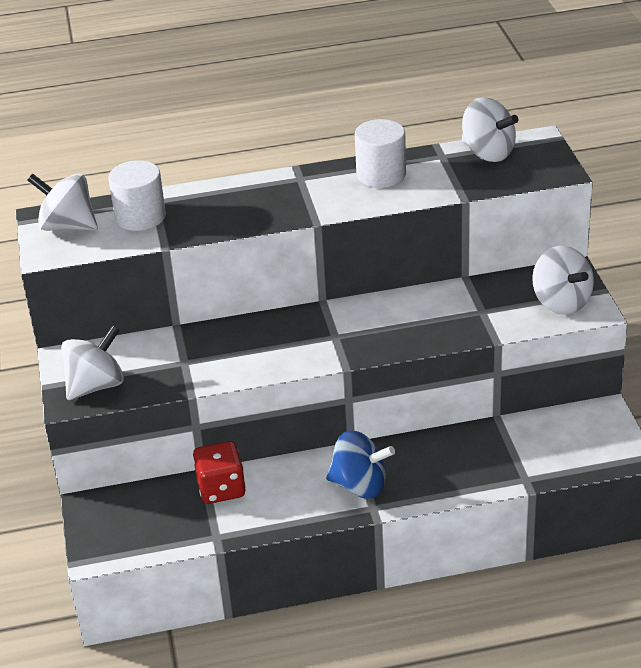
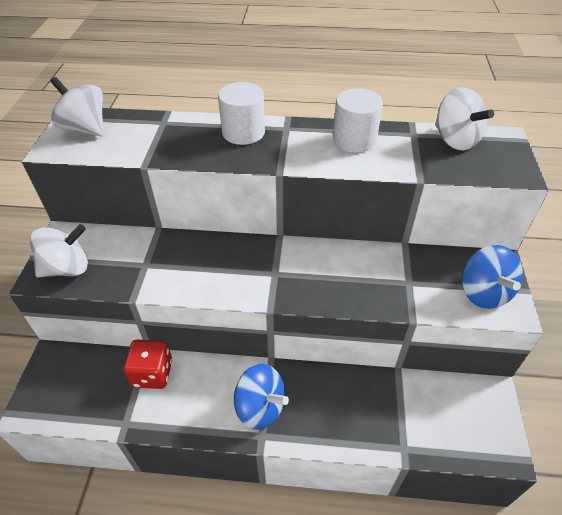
camera: 15 degrees right, 10 degrees up
white cylinder [108,160,166,231] -> white cylinder moved to [218,82,265,145]
white spinning top [532,246,594,314] -> blue spinning top [462,245,523,309]

